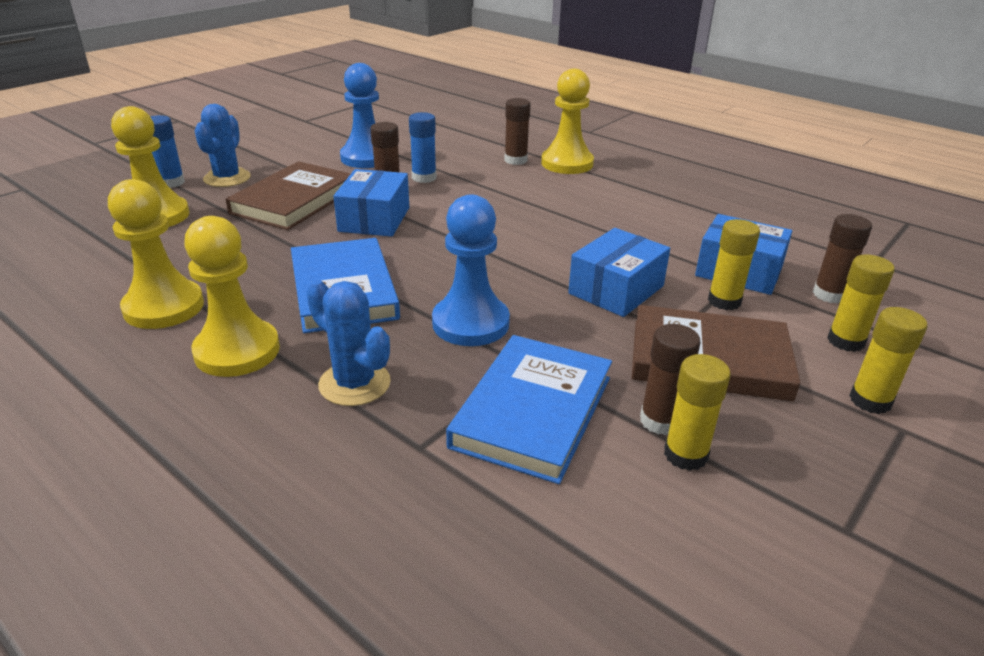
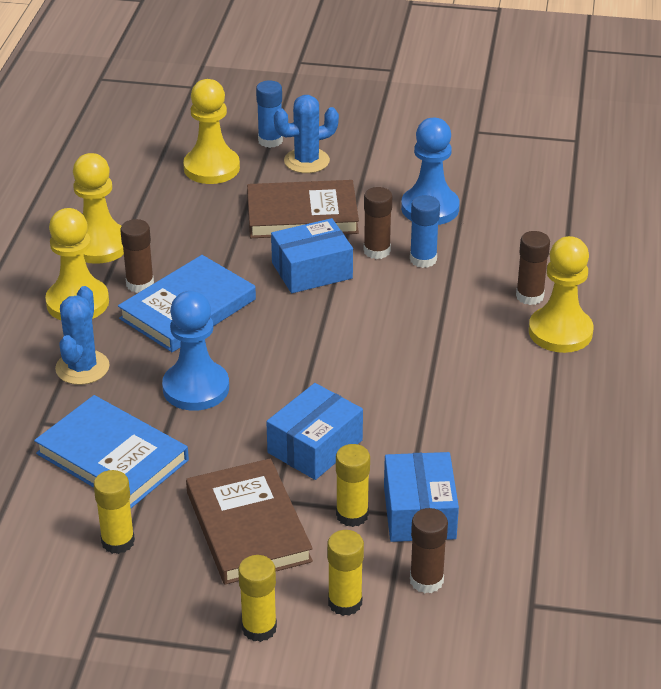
camera: 60 degrees right, 5 degrees up
blue book [446,335,612,484] -> blue book turned 45 degrees clockwise [34,395,189,508]
blue box [568,228,670,317] -> blue box turned 60 degrees counterclockwise [266,383,363,480]
brown glue stick [640,324,700,435] -> brown glue stick moved to [120,219,154,293]

